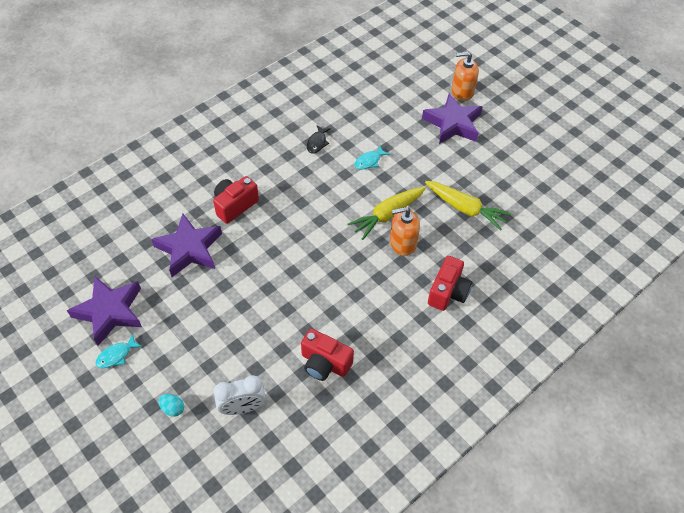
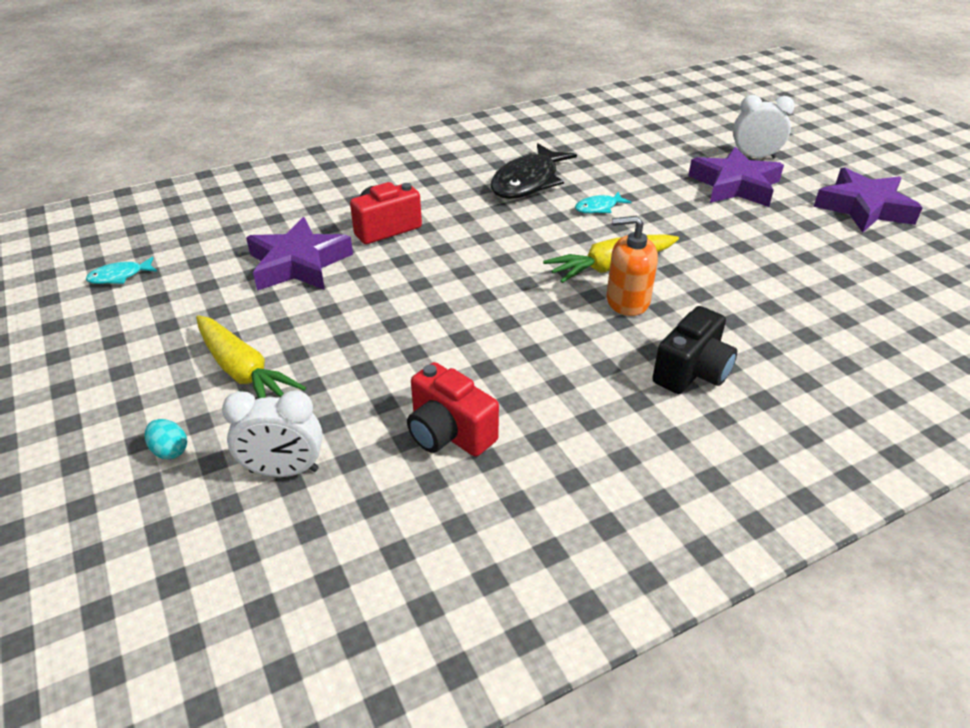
camera: 15 degrees right, 15 degrees down
purple star [67,276,142,346] -> purple star moved to [813,167,923,233]
turquoise fish [95,334,142,368] -> turquoise fish moved to [86,257,157,284]
black fish [307,125,331,153] -> black fish [491,143,577,199], size x2.11
yellow carrot [425,181,511,231] -> yellow carrot moved to [196,315,306,399]
red camera [428,256,472,311] -> black camera [652,306,737,394]
orange soap dispenser [451,51,479,101] -> white clock [733,95,795,158]

